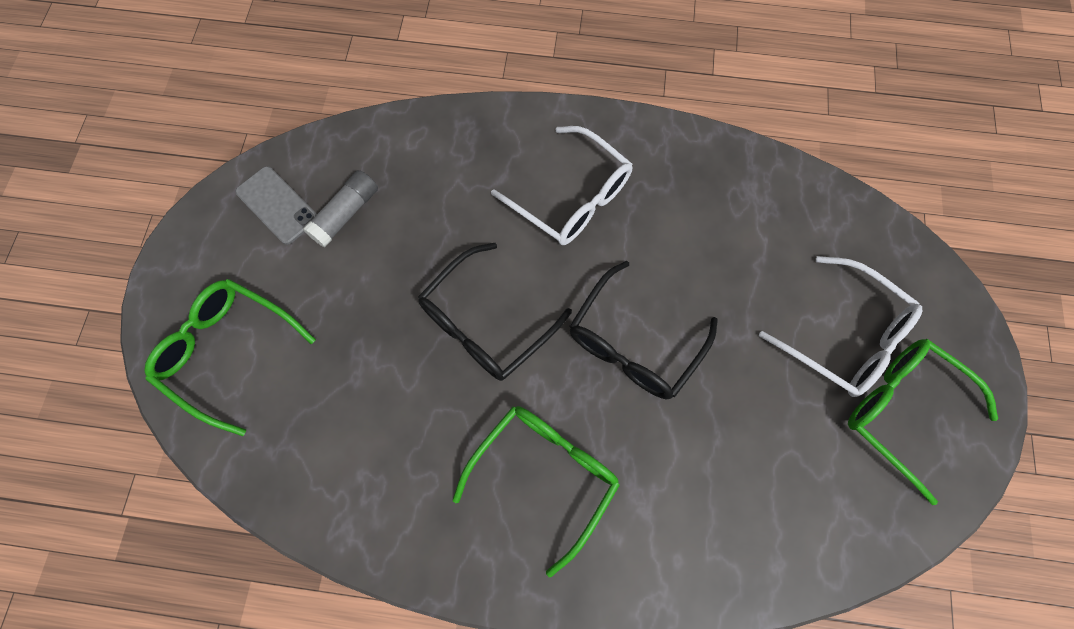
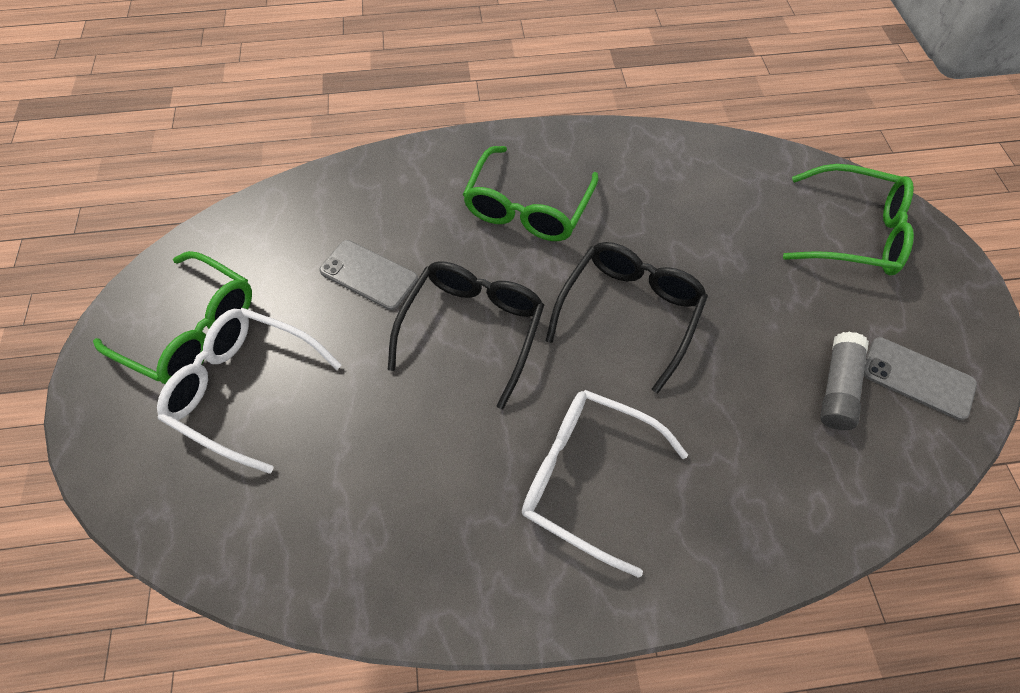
camera: 165 degrees right, 10 degrees down
none -> grey phone [319,240,418,310]

